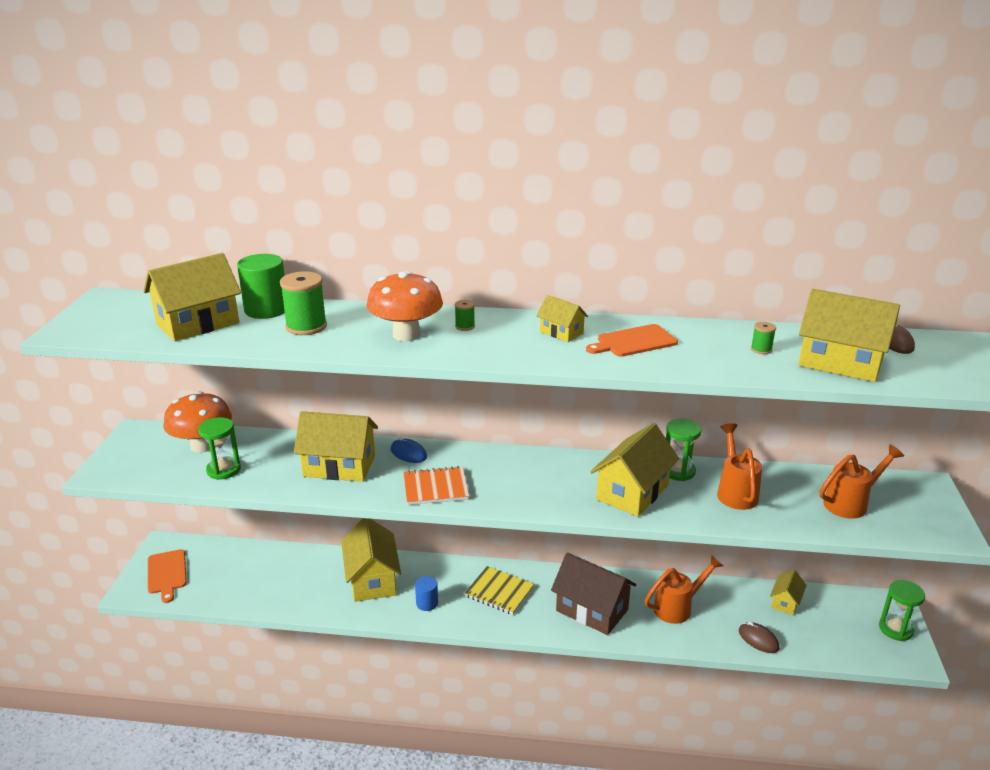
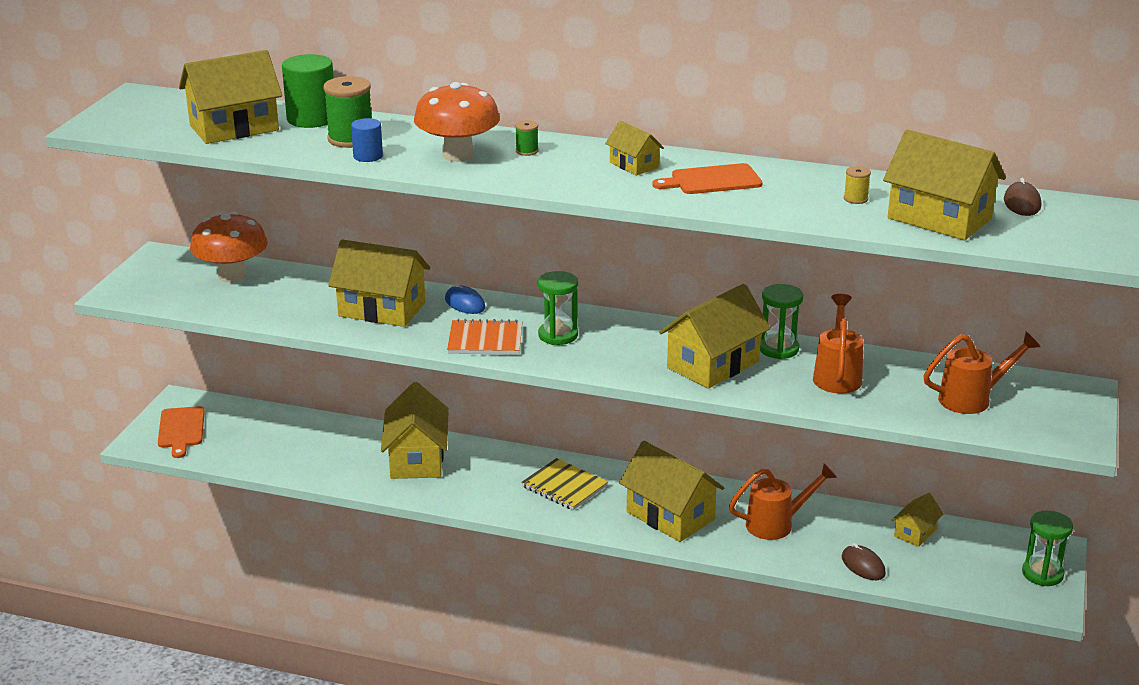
camera: 10 degrees right, 0 degrees up
green hourglass [198,417,241,480] -> green hourglass moved to [538,271,578,345]
blue cylinder [415,576,438,611] -> blue cylinder moved to [351,118,383,162]
brown house [551,553,636,635] -> yellow house [619,441,724,542]
green spool [751,322,776,354] -> yellow spool [844,166,871,204]

